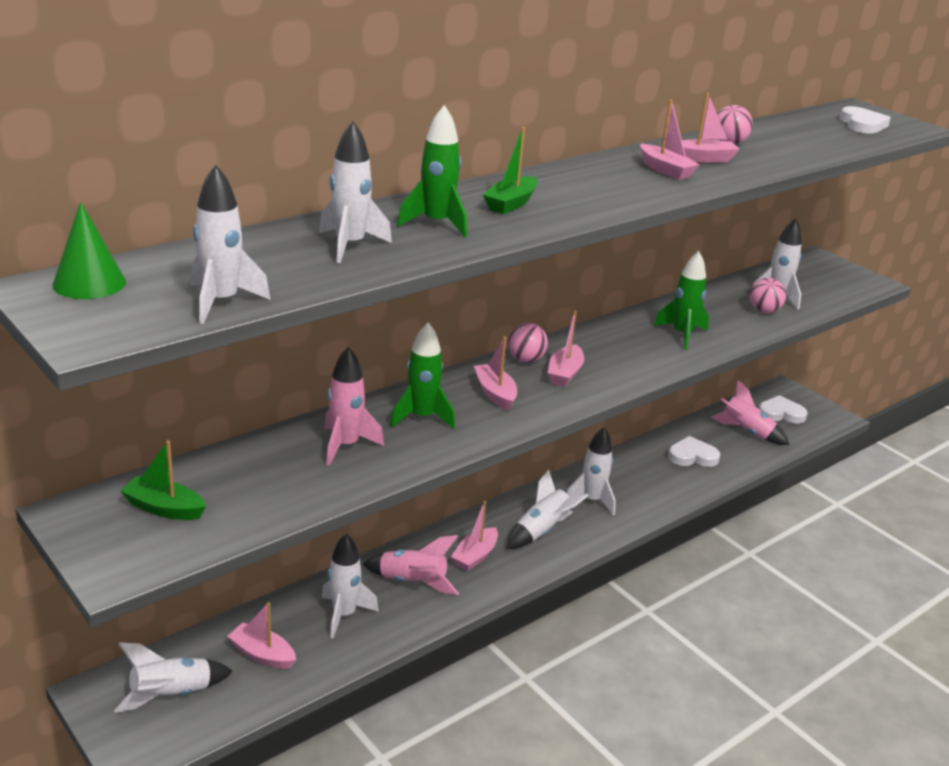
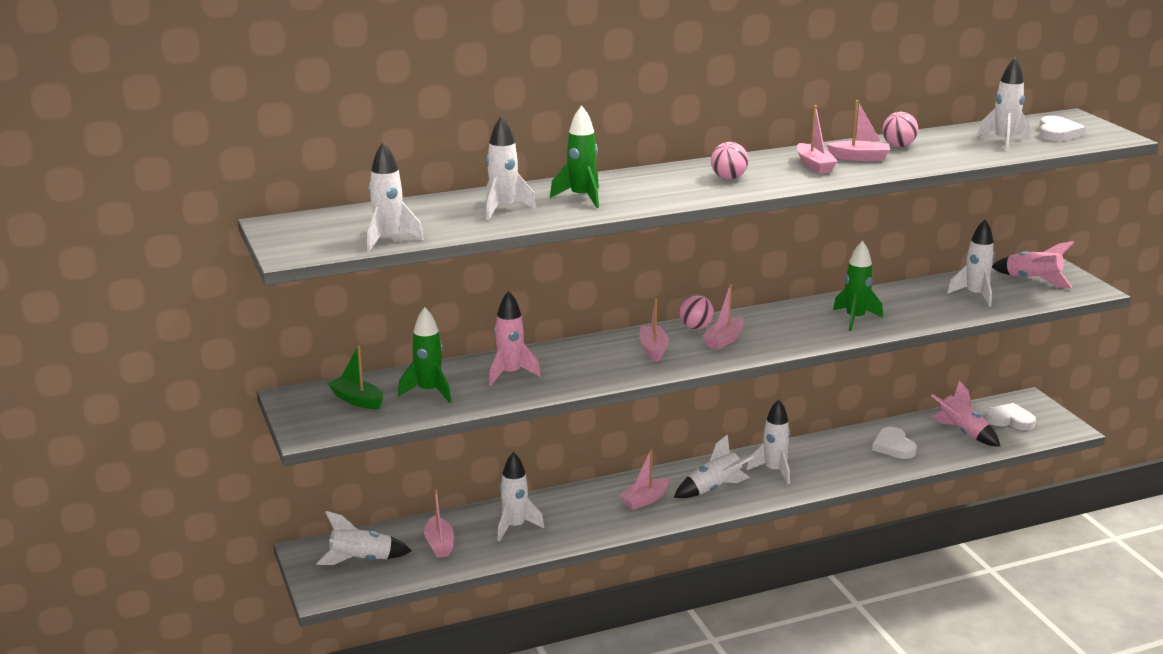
camera: 20 degrees right, 5 degrees down
green cone [53,202,126,299] -> none
pink boat [227,602,296,669] -> pink boat turned 150 degrees counterclockwise [424,490,454,558]
pink rocket [363,535,459,595] -> pink rocket moved to [992,241,1074,288]
green rocket [390,322,455,429] -> green rocket moved to [398,307,451,403]
green boat [483,127,537,214] -> none
white heart [668,436,720,467] -> white heart turned 120 degrees counterclockwise [872,427,917,459]
pink ball [750,278,786,313] -> pink ball moved to [711,142,748,179]
none -> white rocket [977,57,1030,151]

